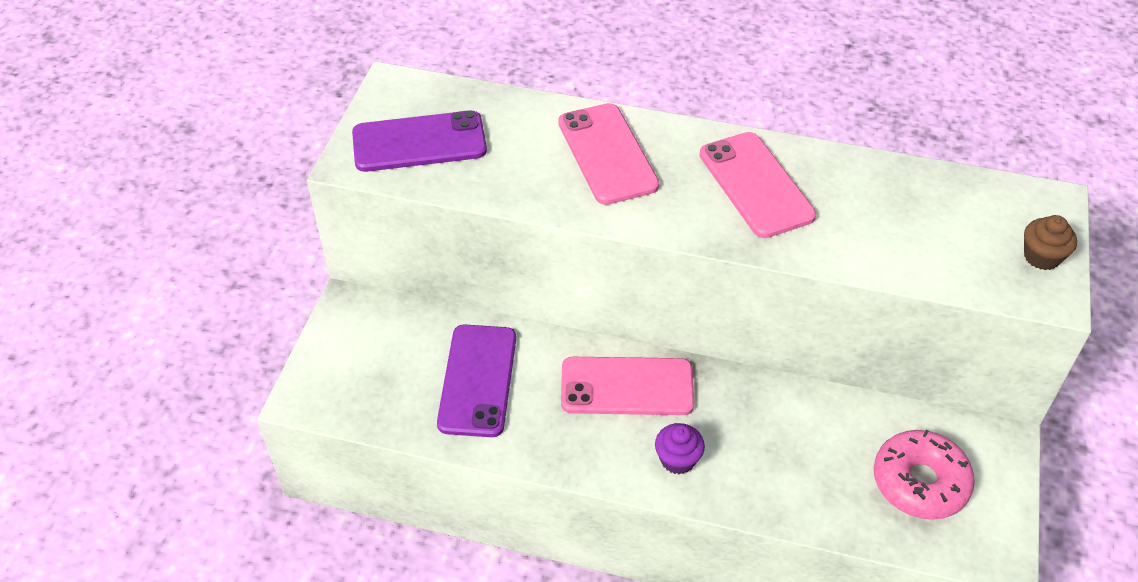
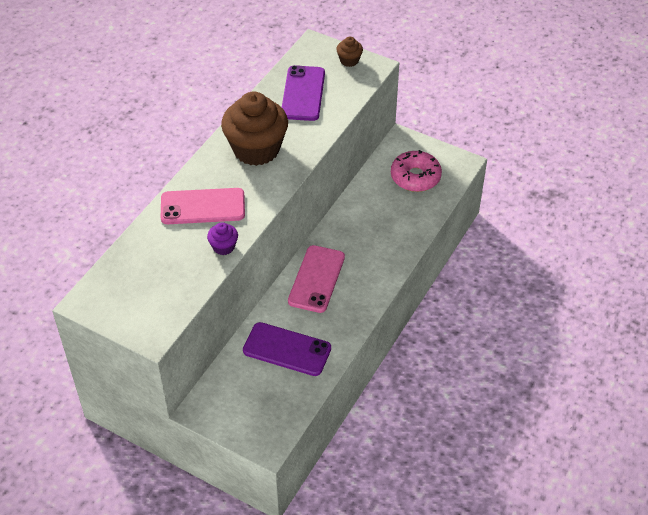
camera: 75 degrees left, 0 degrees up
purple phone [352,110,487,172] -> purple phone moved to [282,65,325,121]
purple cupcake [655,423,705,474] -> purple cupcake moved to [207,222,238,255]
pink phone [699,132,816,238] -> brown cupcake [221,92,288,166]

